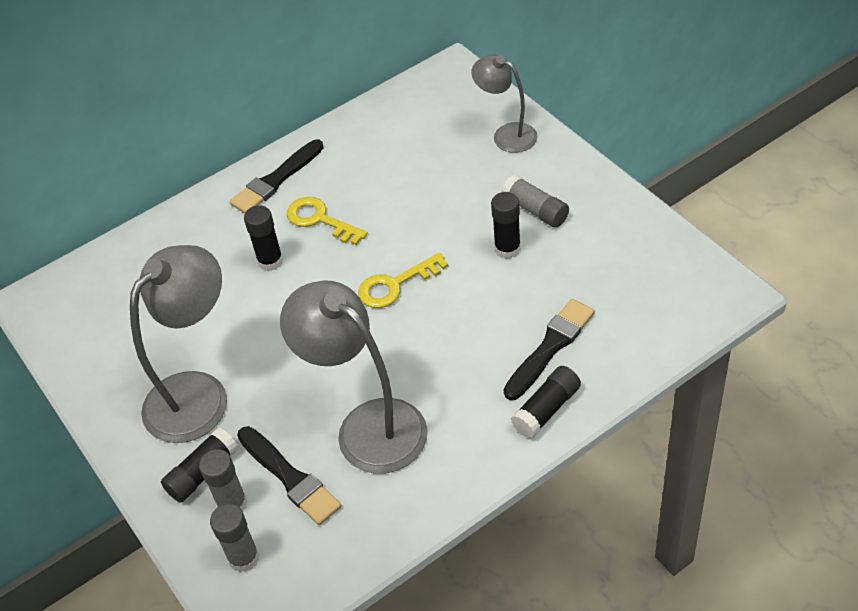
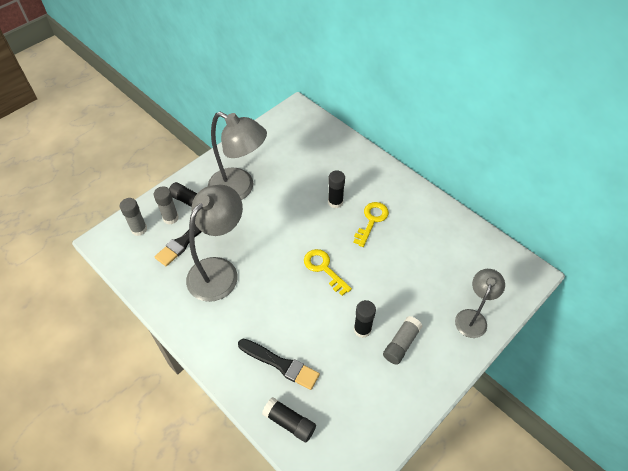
camera: 75 degrees right, 5 degrees up
black brush [230,139,324,214] -> none
black glue stick [511,366,581,438] -> black glue stick moved to [262,397,316,442]

